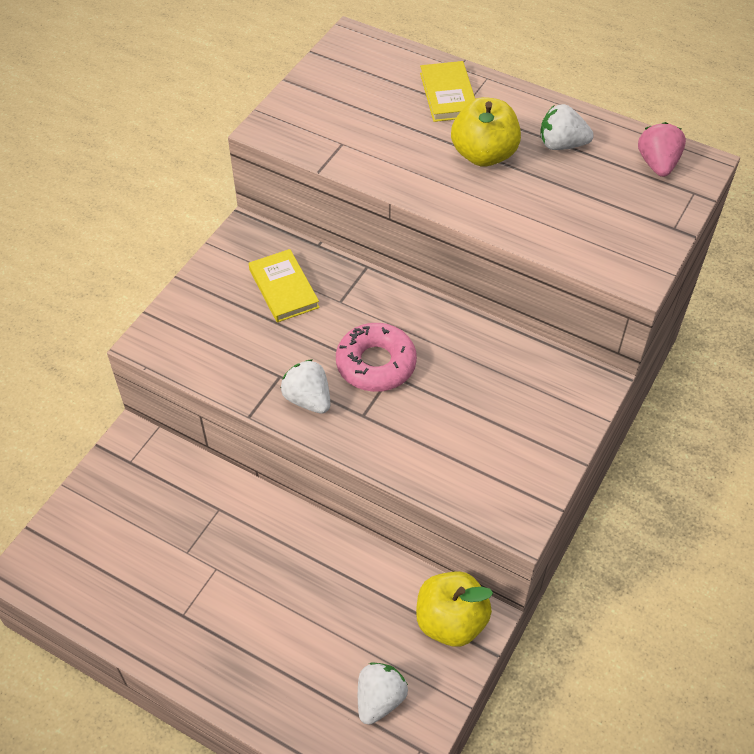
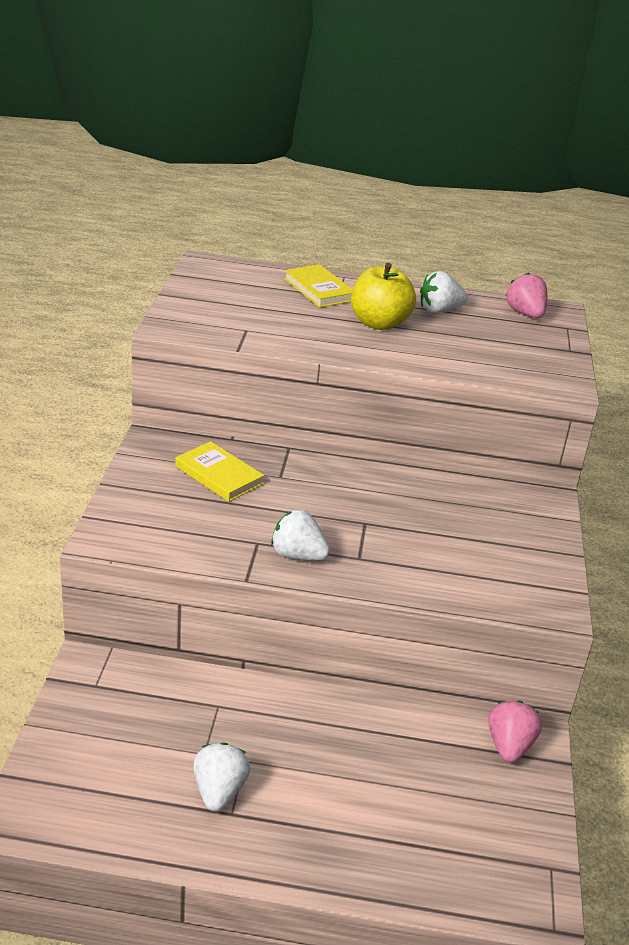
camera: 25 degrees left, 20 degrees down
pink donut [336,323,417,392] -> none
white strawberry [358,662,408,725] -> white strawberry moved to [193,743,251,811]
yellow apple [416,571,493,647] -> pink strawberry [488,700,542,763]

